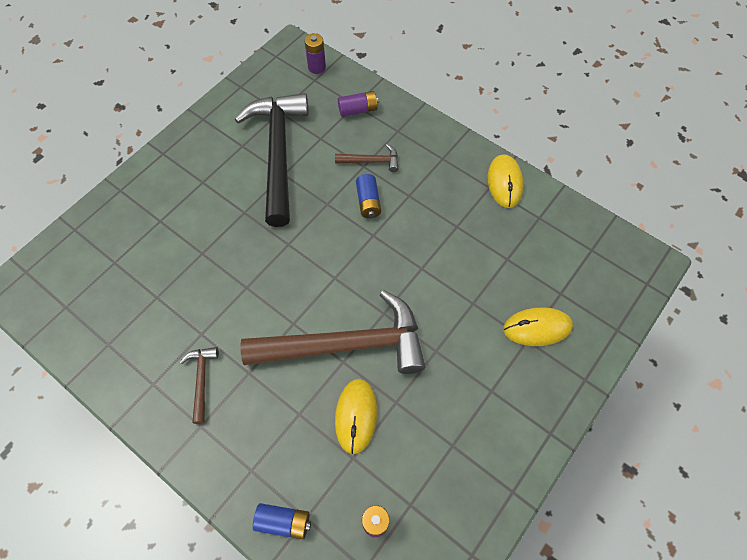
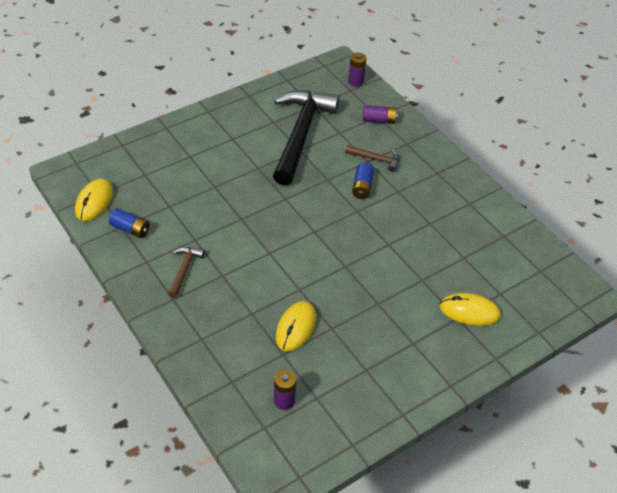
camera: 15 degrees right, 15 degrees down
brown hammer [241,290,425,374] -> none
blue battery [253,503,311,539] -> blue battery moved to [109,208,150,238]
yellow mouse [488,154,523,208] -> yellow mouse moved to [75,178,113,221]

